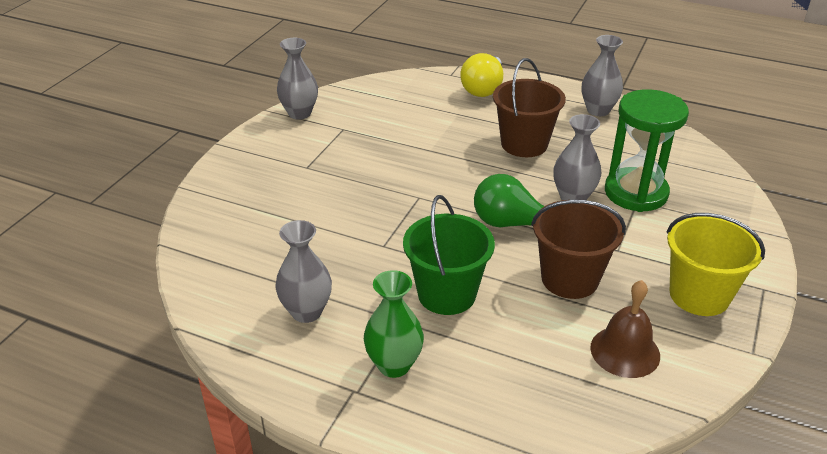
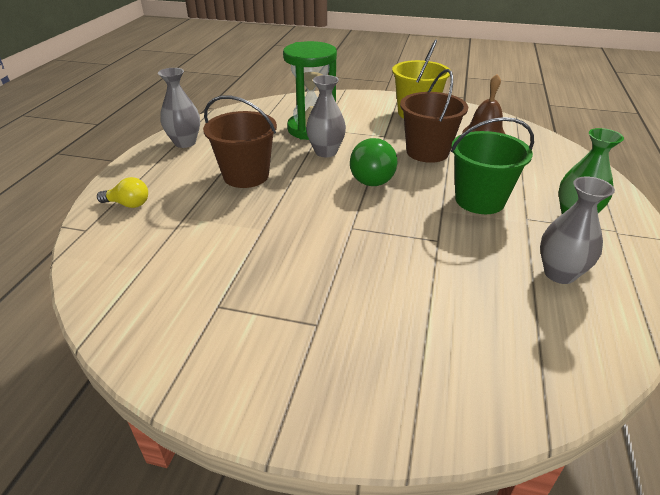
camera: 100 degrees left, 0 degrees up
grey vase [277,38,318,120] -> none
yellow light bulb [460,53,503,97] -> yellow light bulb [97,177,148,208], size x0.61

